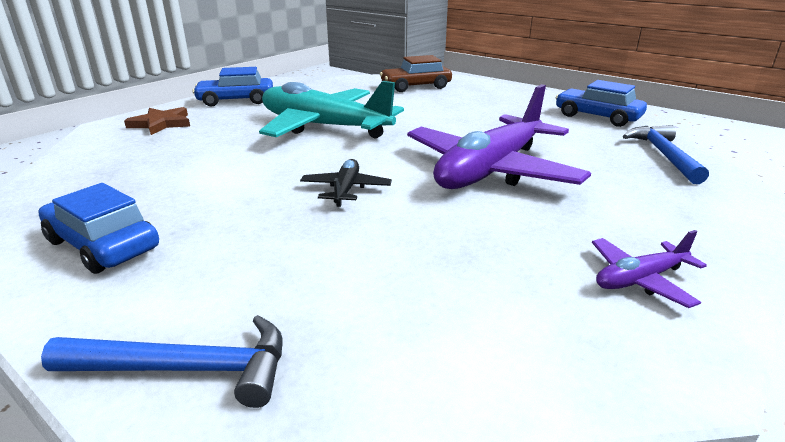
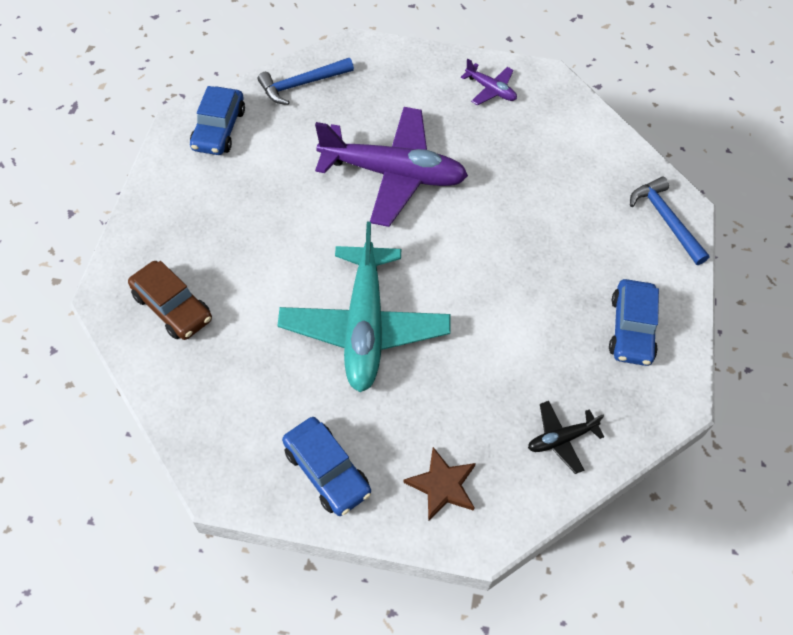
camera: 120 degrees left, 30 degrees up
black plane [300,159,392,207] -> black plane moved to [528,401,604,474]

